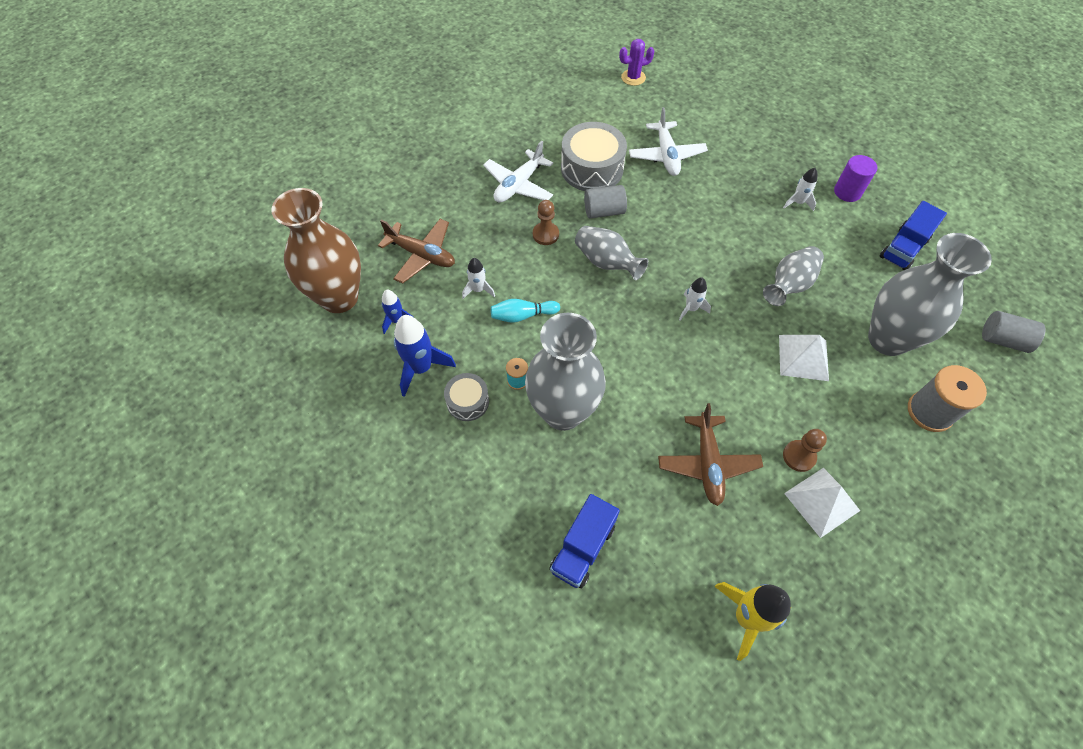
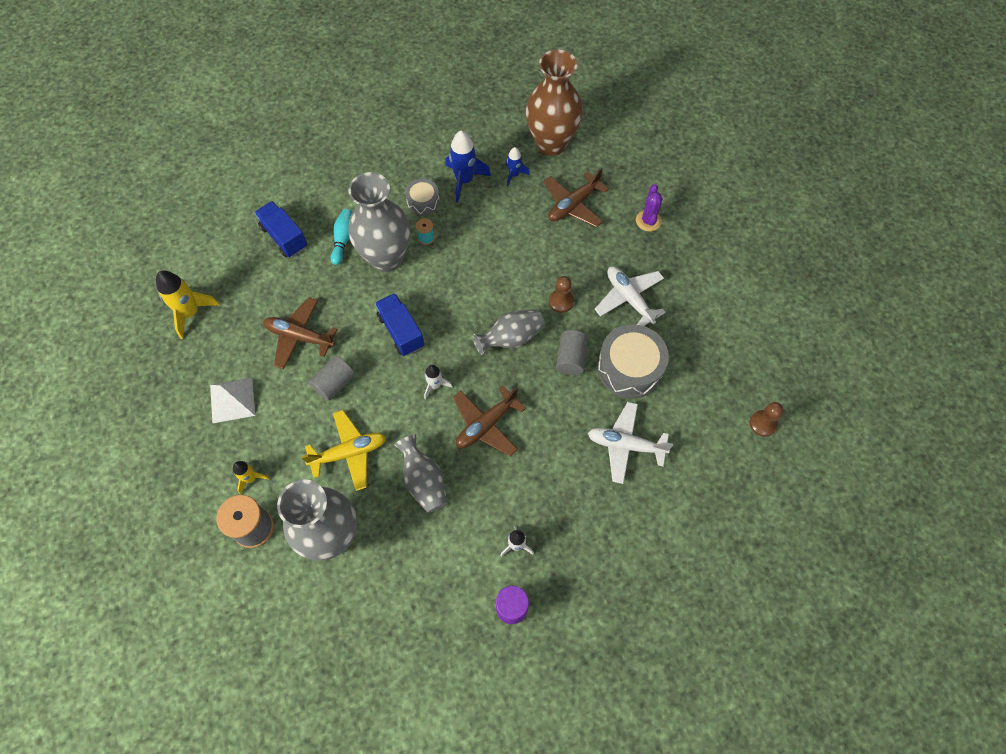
camera: 110 degrees right, 5 degrees up
white rocket [462,258,495,299] -> none
turquoise bowling pin [491,299,560,323] -> turquoise bowling pin moved to [330,209,353,265]
purple cactus [619,39,654,86] -> purple cactus moved to [636,184,663,231]
white pyramid [779,335,829,381] -> yellow plane [301,410,386,491]
brown pawn [783,429,827,472] -> brown pawn moved to [750,402,784,437]
blue truck [879,201,947,270] -> blue truck moved to [375,293,424,356]
grey cylinder [982,311,1045,353] -> grey cylinder moved to [308,355,355,401]
none -> yellow rocket [233,461,270,495]
none -> brown plane [453,386,526,456]

